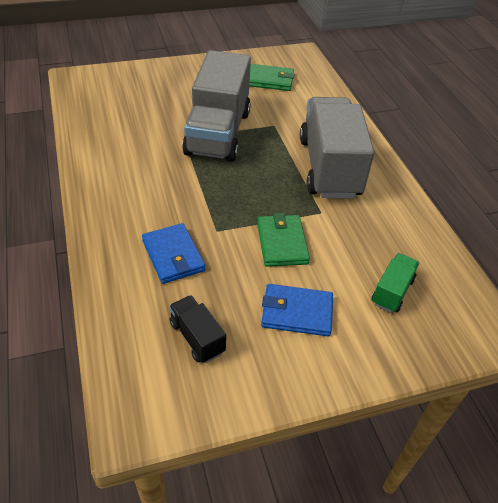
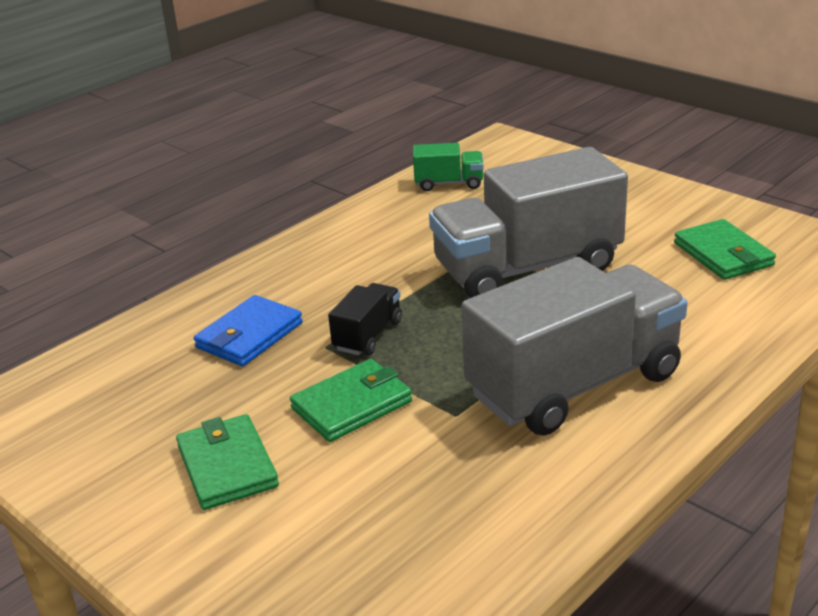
camera: 65 degrees right, 15 degrees down
black truck [169,295,226,363] -> black truck moved to [328,283,402,355]
blue wallet [261,284,333,336] -> green wallet [176,414,279,510]
green truck [371,253,419,313] -> green truck moved to [413,143,484,191]

